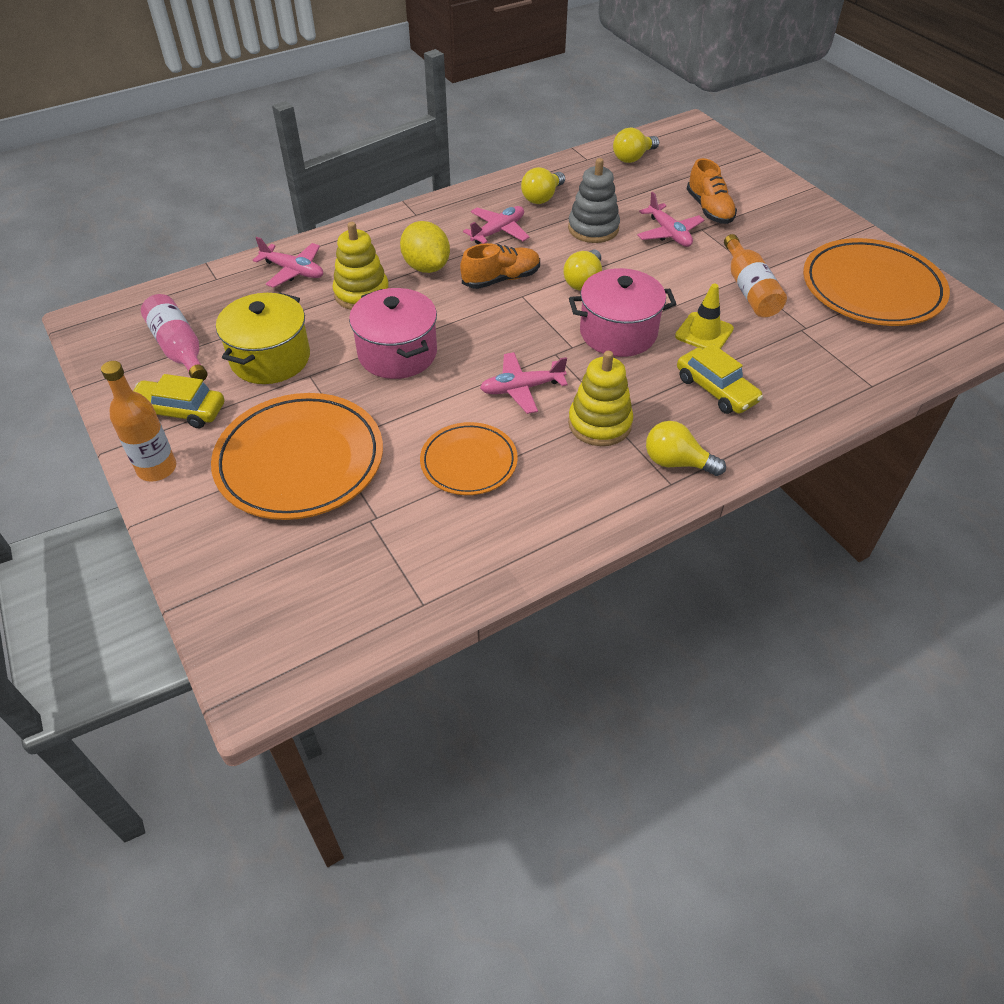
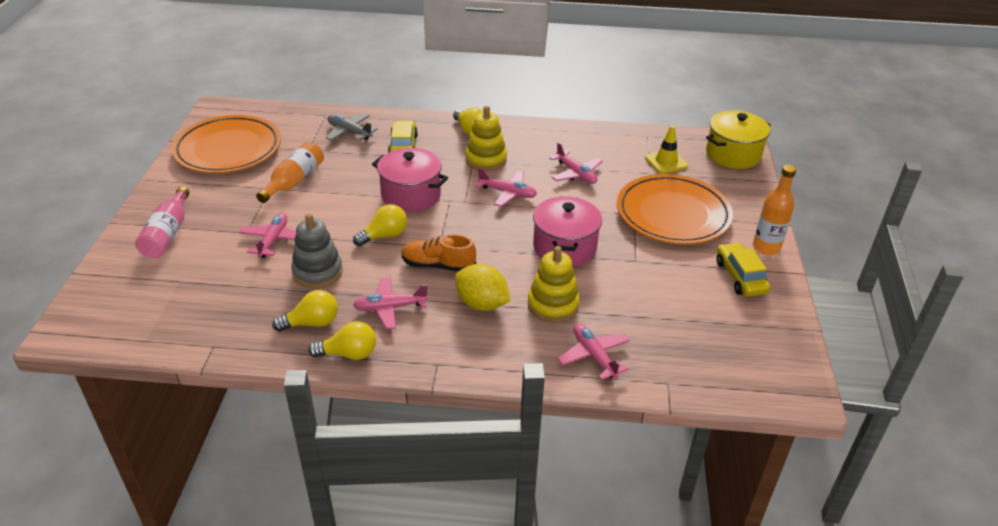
camera: 145 degrees left, 10 degrees down
yellow car [133,374,224,428] -> yellow car turned 150 degrees counterclockwise [717,242,770,297]
pink bottle [141,294,207,381] -> pink bottle moved to [135,187,189,258]
yellow pot [216,293,310,384] -> yellow pot moved to [706,111,771,169]
yellow lemon [400,221,450,273] -> yellow lemon turned 60 degrees counterclockwise [455,264,510,311]
orange plate [420,422,518,495] -> pink plane [549,142,603,184]
yellow light bulb [613,128,659,163] -> yellow light bulb moved to [308,321,376,360]
yellow traffic cone [675,284,734,349] -> yellow traffic cone moved to [645,125,688,174]
orange shoe [687,158,737,224] -> none
none -> grey plane [326,113,377,141]

